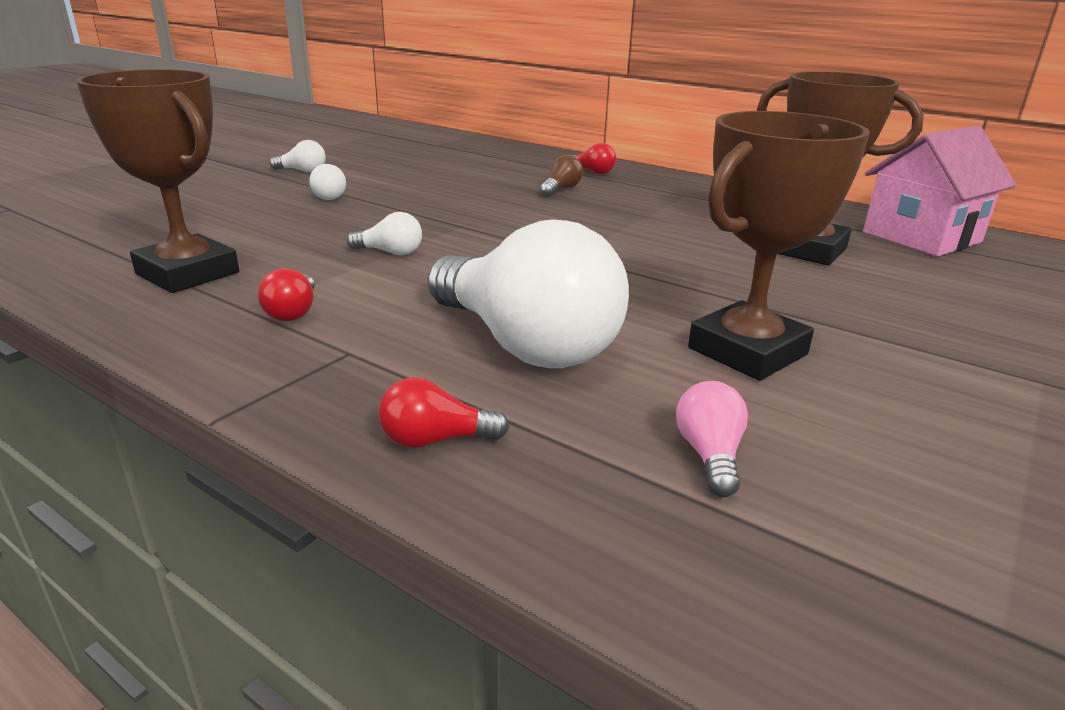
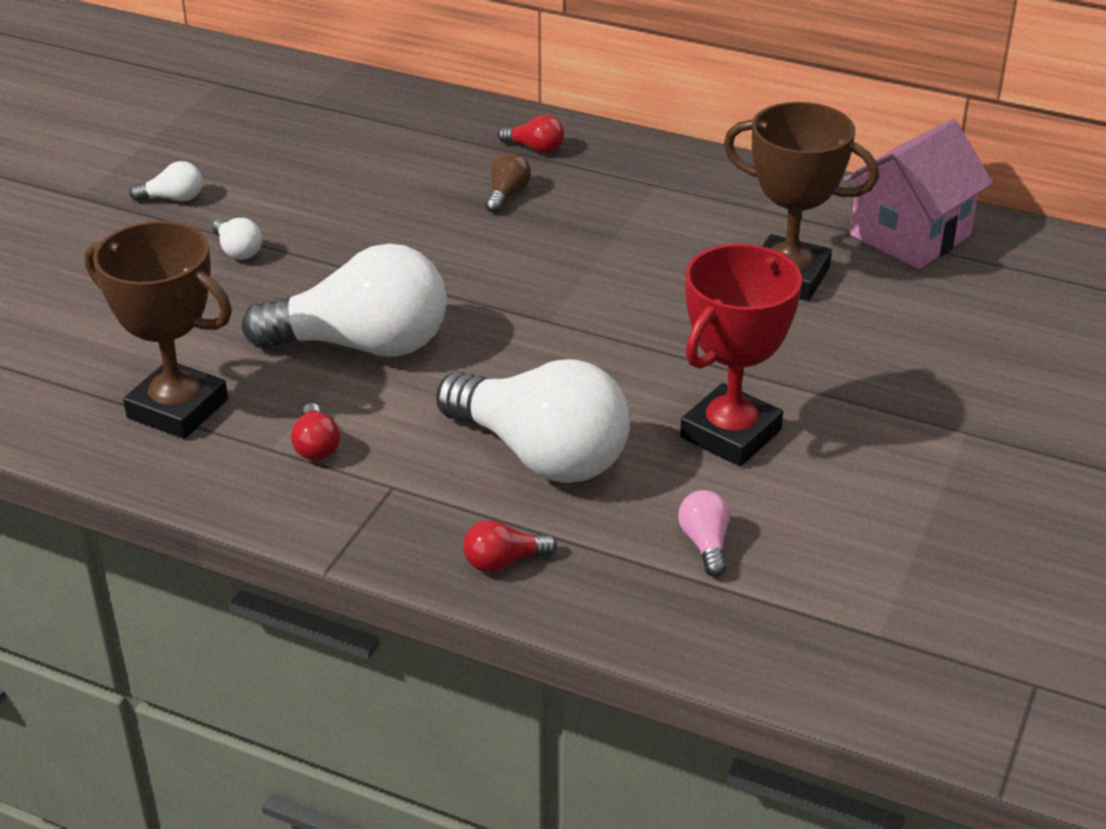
camera: 10 degrees left, 10 degrees up
white light bulb [347,212,422,255] -> white light bulb [242,244,447,357], size x2.48
brown trophy [688,111,870,381] -> red trophy [680,244,802,466]

